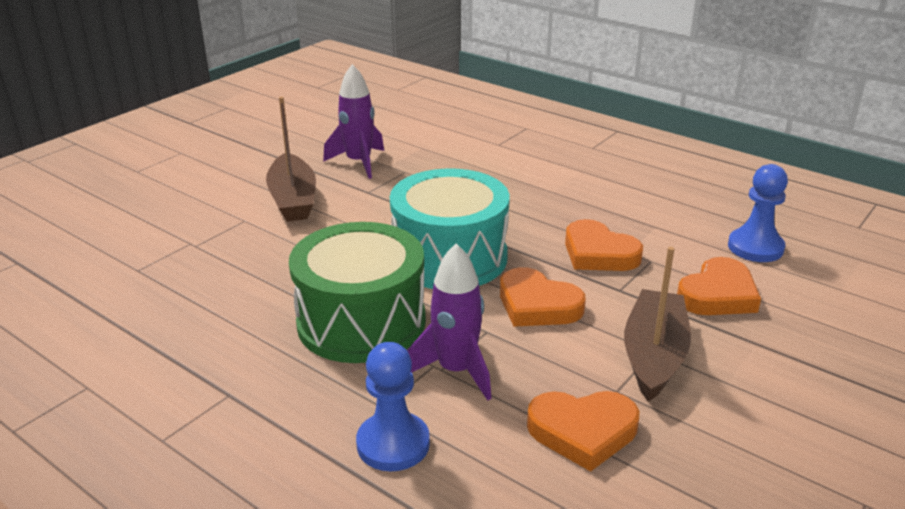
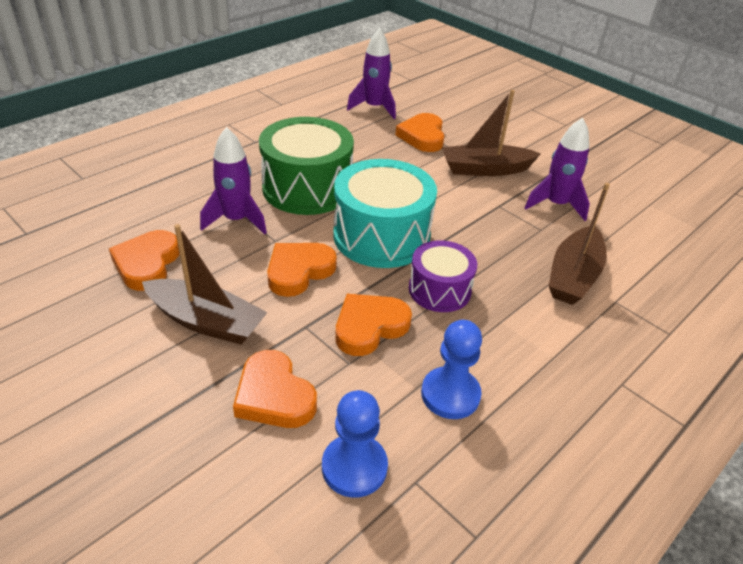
camera: 95 degrees right, 10 degrees up
blue pawn [356,342,430,471] -> blue pawn moved to [421,320,482,419]
none -> purple rocket [347,28,396,119]
none -> orange heart [395,113,444,152]
none -> purple drum [409,240,477,312]
none -> brown boat [549,183,610,305]

